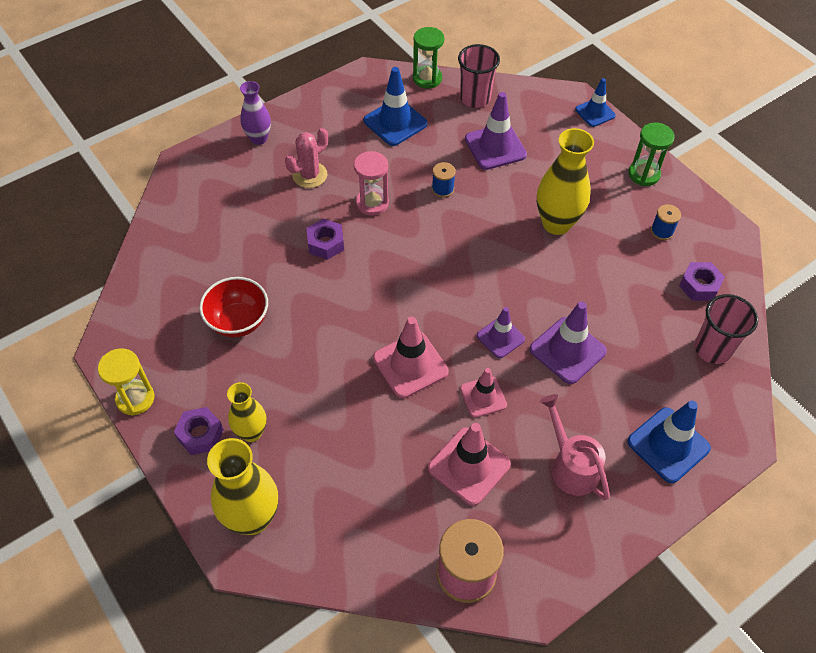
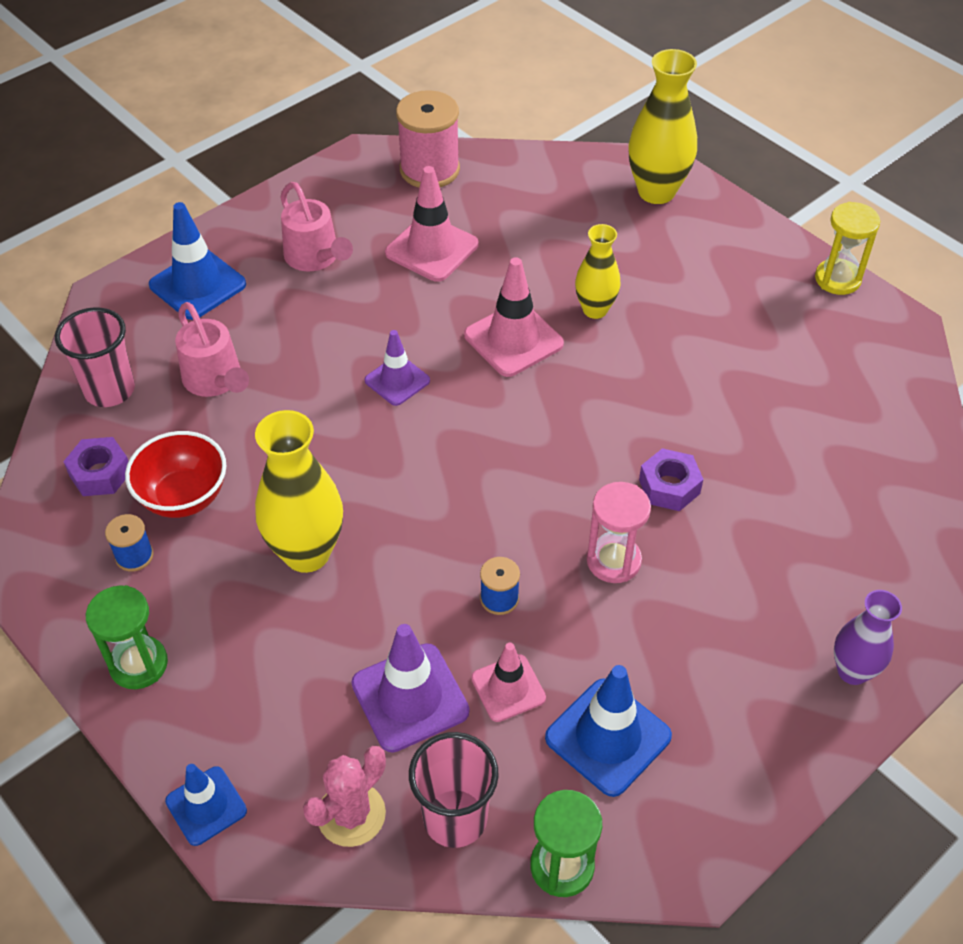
camera: 175 degrees right, 5 degrees down
purple nut [174,407,224,455] -> none
red bowl [199,277,268,338] -> red bowl moved to [125,431,226,518]
yellow vase [227,382,267,442] -> yellow vase moved to [575,224,620,319]
pink cactus [285,128,328,188] -> pink cactus moved to [303,746,386,847]
pink traffic cone [460,368,507,418] -> pink traffic cone moved to [471,643,546,722]
purple traffic cone [530,301,607,384] -> none
none -> pink watering can [175,302,249,397]

